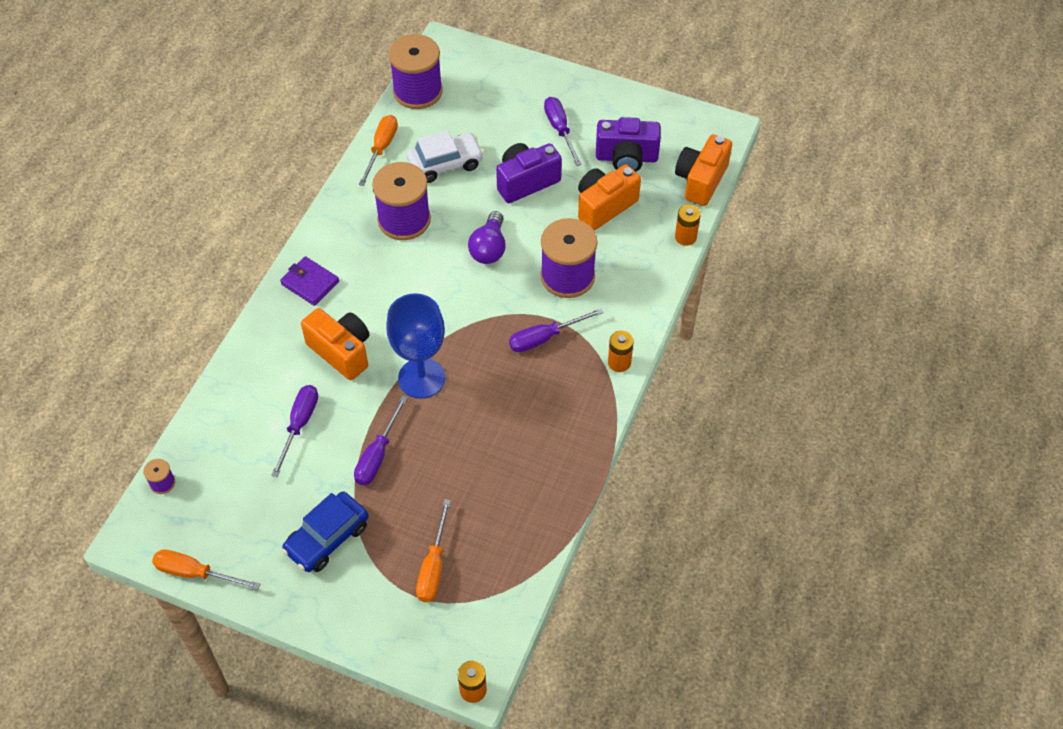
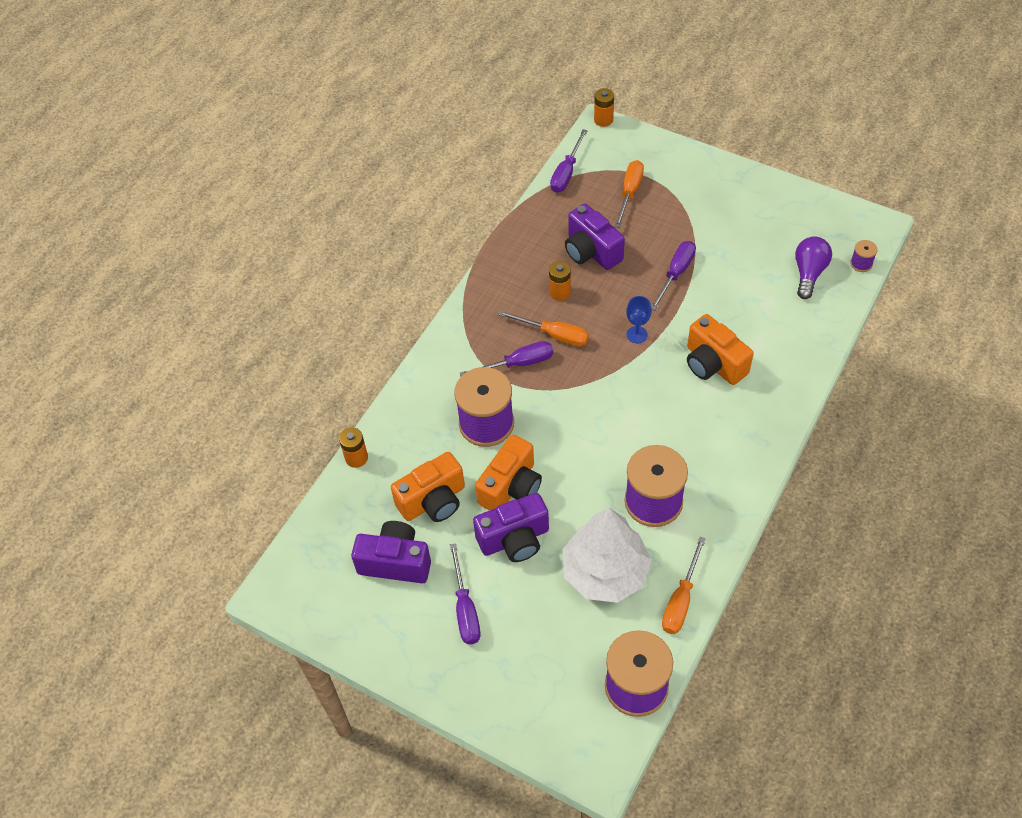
camera: 170 degrees left, 0 degrees up
orange screwdriver [152,549,260,590] -> orange screwdriver moved to [498,310,589,347]
purple screwdriver [271,385,318,477] -> purple screwdriver moved to [550,129,588,193]
purple wallet [280,256,339,306] -> none
blue car [282,492,368,572] -> none
blue goblet [386,293,445,399] -> blue goblet [626,296,651,343], size x0.48
white car [407,130,484,183] -> white tree [562,507,652,603]
purple light bulb [468,211,506,264] -> purple light bulb moved to [795,236,832,299]
orange battery [608,331,634,372] -> orange battery moved to [549,261,571,301]
orange camera [675,134,732,206] -> orange camera moved to [475,435,542,511]
none -> purple camera [565,203,625,270]

